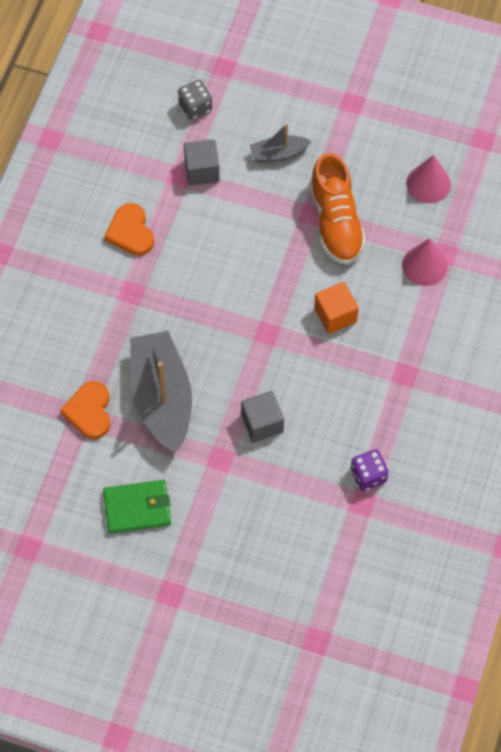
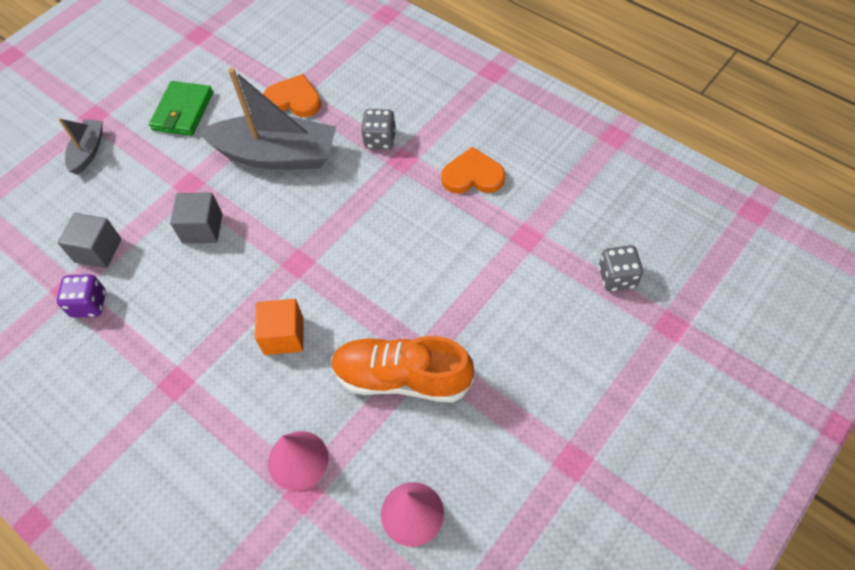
camera: 115 degrees right, 5 degrees down
grey cube [184,139,220,185] -> grey cube moved to [58,213,121,268]
grey boat [250,124,312,163] -> grey boat moved to [58,118,103,175]
none -> grey dice [361,109,396,149]

